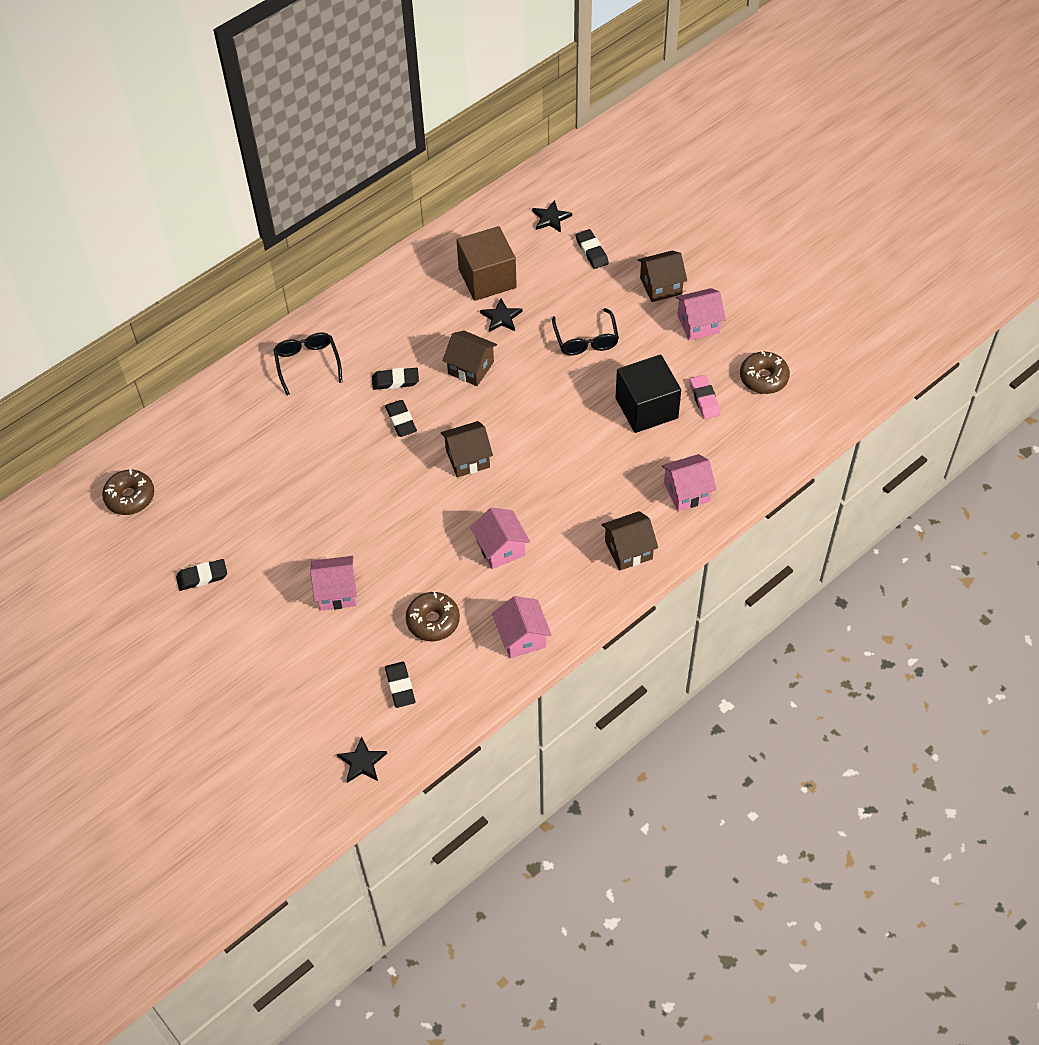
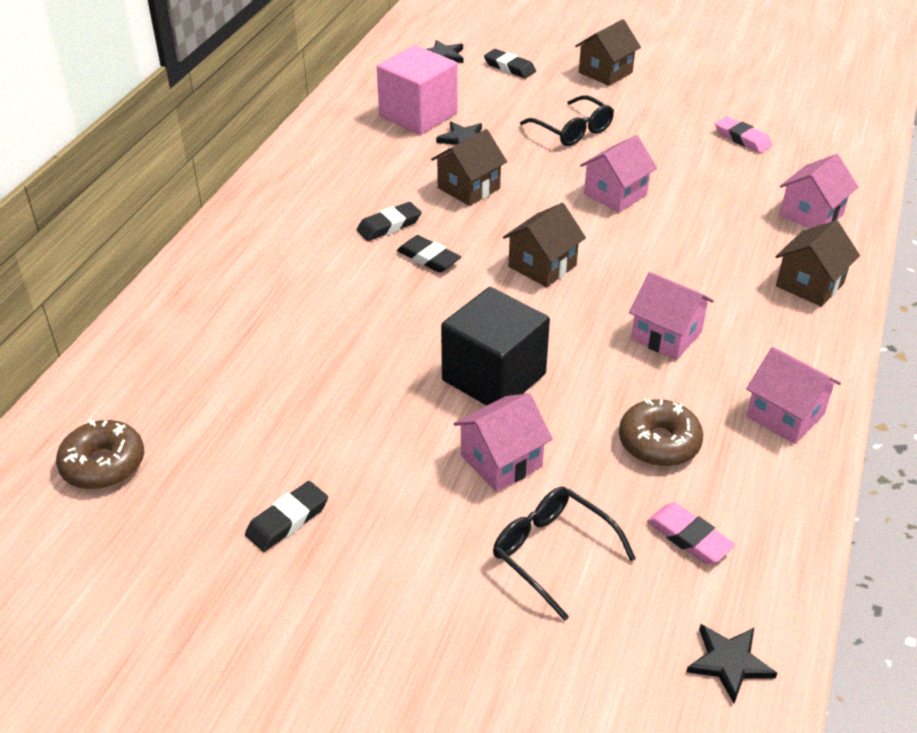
camera: 30 degrees left, 15 degrees down
black glasses [274,332,343,395] -> black glasses moved to [493,487,636,621]
black eraser [385,662,415,708] -> pink eraser [647,503,735,564]
brown house [442,331,497,386] -> brown house turned 45 degrees counterclockwise [431,129,507,206]
brown cube [456,226,517,301] -> pink cube [377,45,457,135]
black cube [616,355,681,433] -> black cube moved to [441,287,550,406]
pink house [675,288,726,340] -> pink house moved to [580,135,657,213]
brown donut [740,351,790,394] -> none

